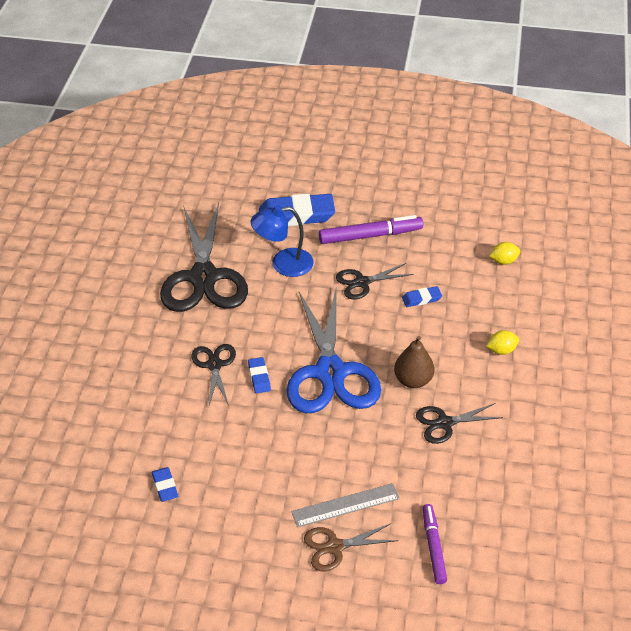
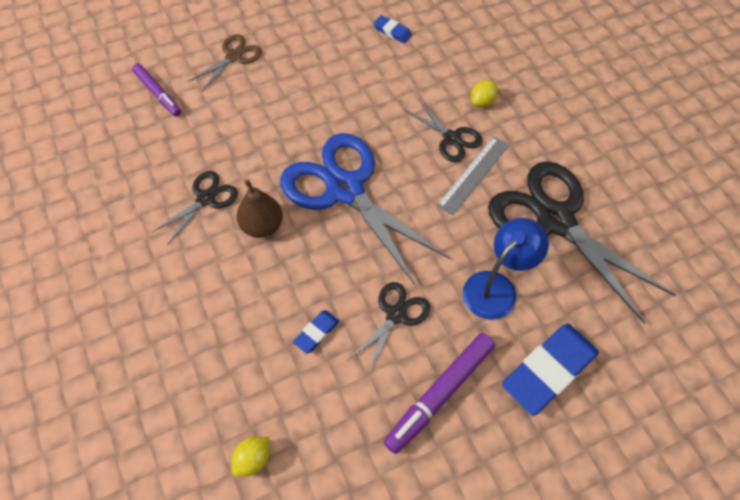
camera: 145 degrees right, 15 degrees up
blue eraser [248,357,271,394] -> none
grey ruler [291,483,400,527] -> grey ruler moved to [437,136,509,216]
yellow lemon [486,330,519,355] -> yellow lemon moved to [471,80,498,107]

